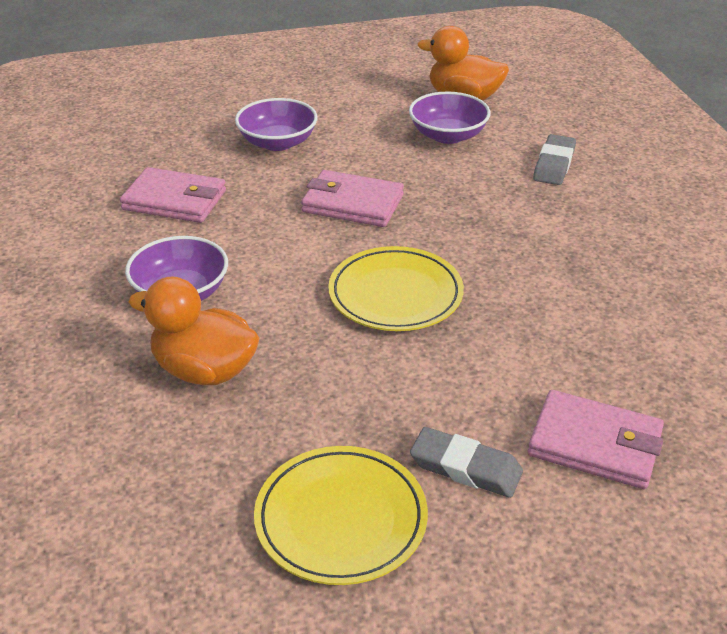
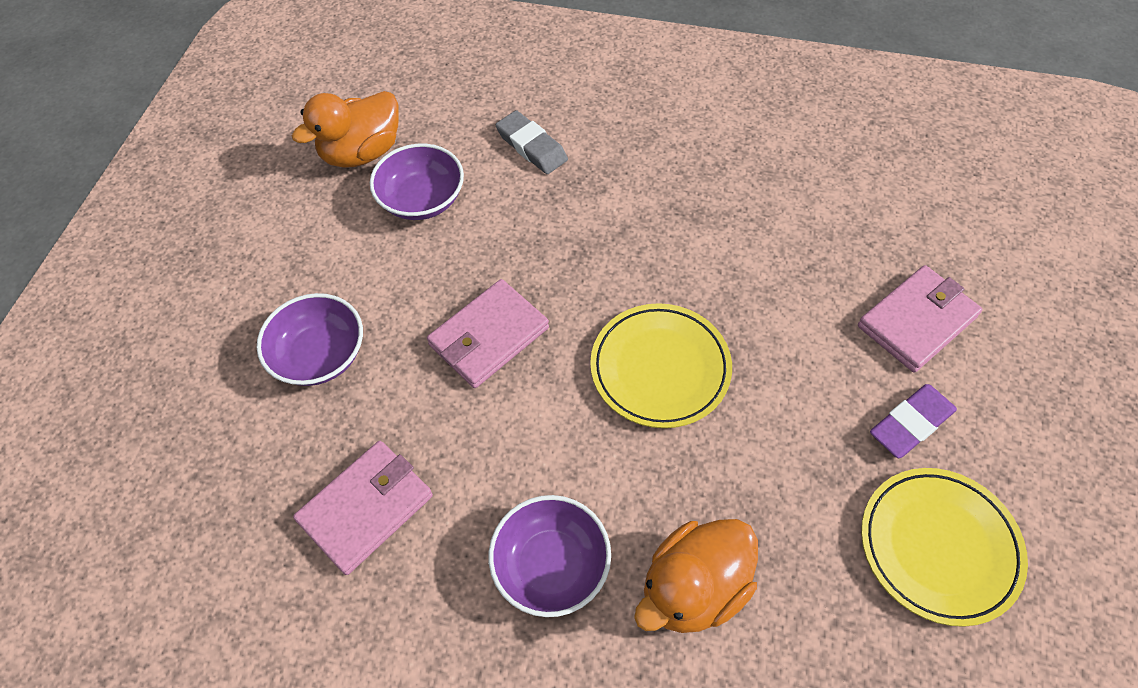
camera: 60 degrees left, 20 degrees up
grey eraser [410,427,523,498] -> purple eraser [870,384,957,458]

